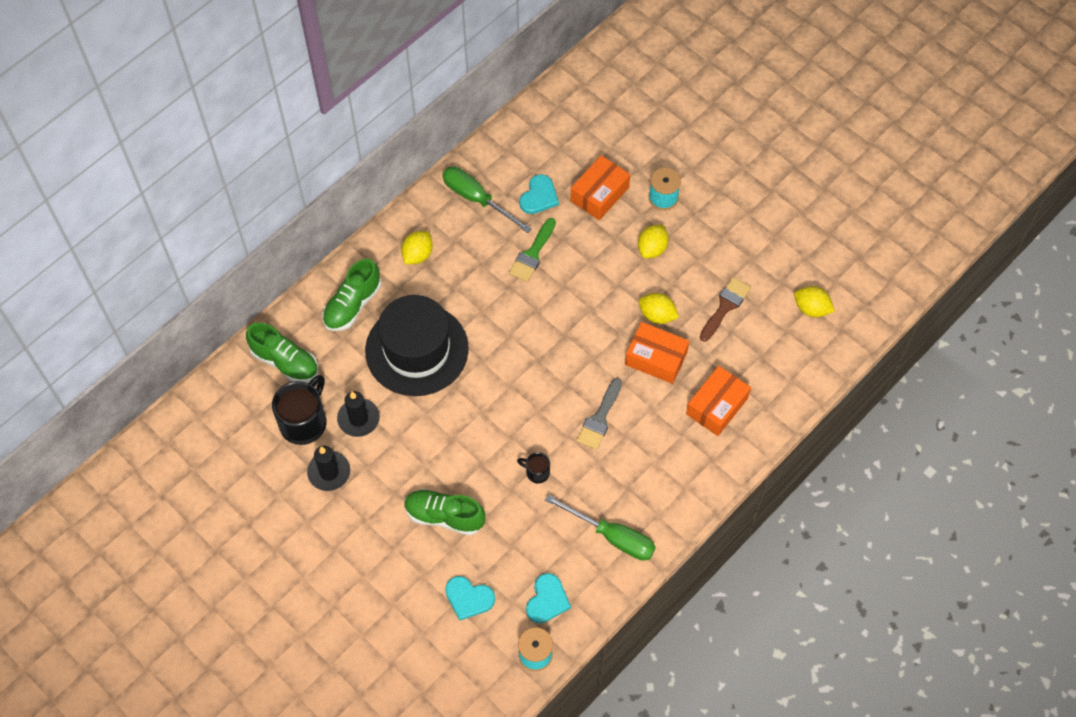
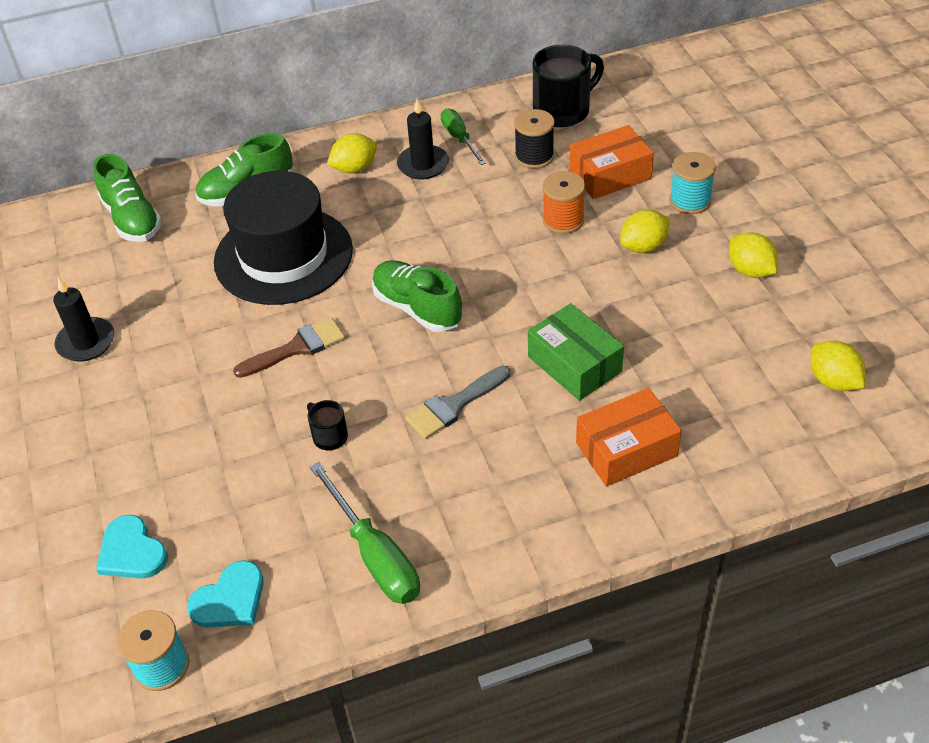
camera: 30 degrees right, 15 degrees down
black mug [272,375,327,445] -> black mug moved to [533,45,604,127]
black candle [337,391,380,437] -> black candle moved to [397,99,449,180]
green shoe [404,489,486,535] -> green shoe moved to [372,260,463,332]
green screwdriver [442,166,532,233] -> green screwdriver [441,108,486,165], size x0.66
green brush [509,218,556,282] -> none
turquoise heart [519,174,559,214] -> black spool [514,109,555,169]
orange box [625,322,689,384] -> green box [528,303,624,401]
yellow lemon [639,293,679,324] -> yellow lemon moved to [729,232,778,278]
brown brush [700,277,751,342] -> brown brush moved to [233,317,345,378]
none -> orange spool [542,171,586,234]

